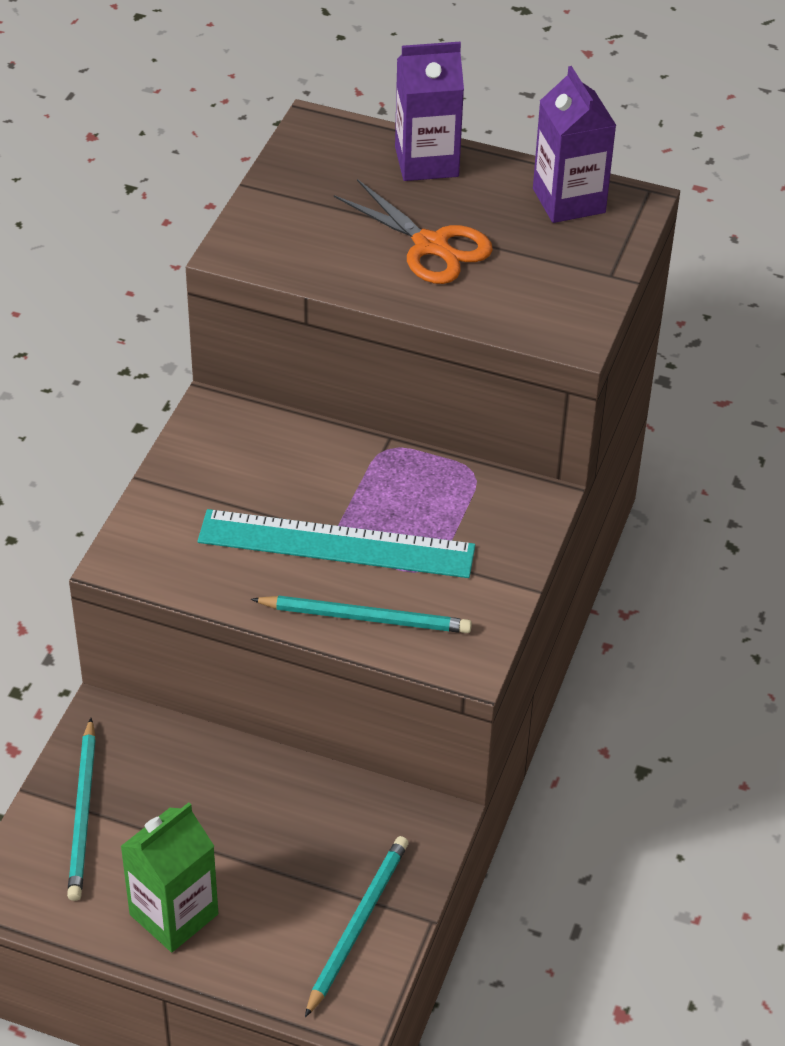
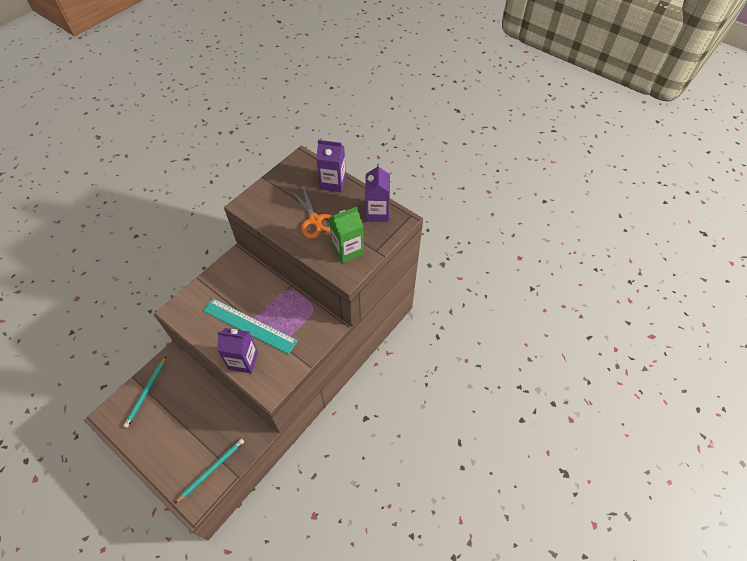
camera: 20 degrees right, 10 degrees up
green carton [120,803,219,952] -> green carton moved to [329,207,364,263]
turquoise pencil [251,596,472,633] -> purple carton [217,328,258,373]

